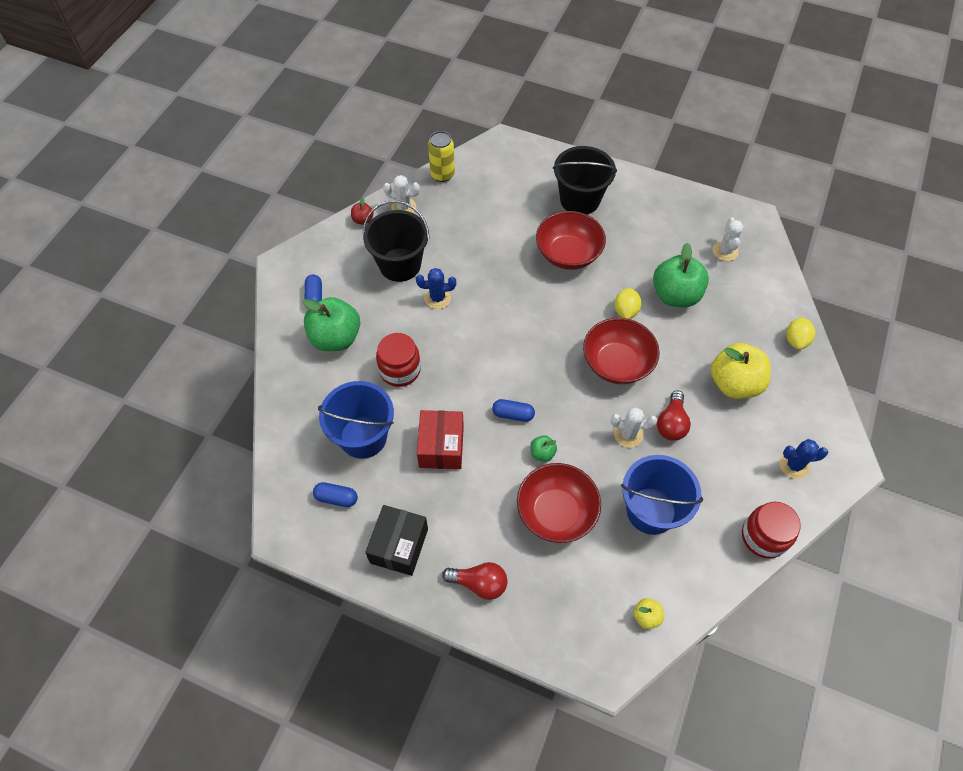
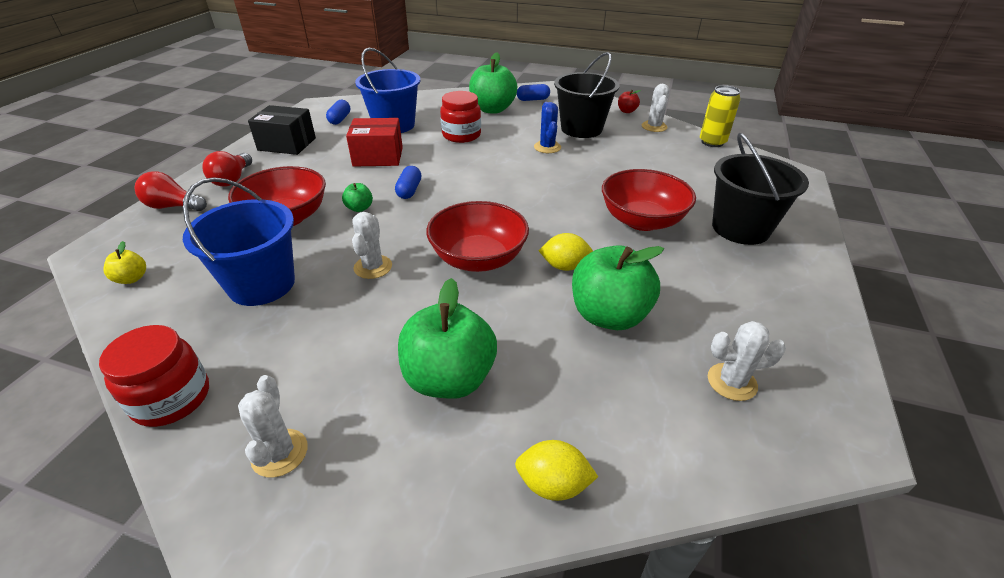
camera: 85 degrees right, 20 degrees down
red light bulb [657,390,691,441] -> red light bulb moved to [135,171,207,211]
yellow apple [711,343,771,399] -> green apple [398,278,497,399]
blue cactus [779,439,828,479] -> white cactus [238,375,308,477]

